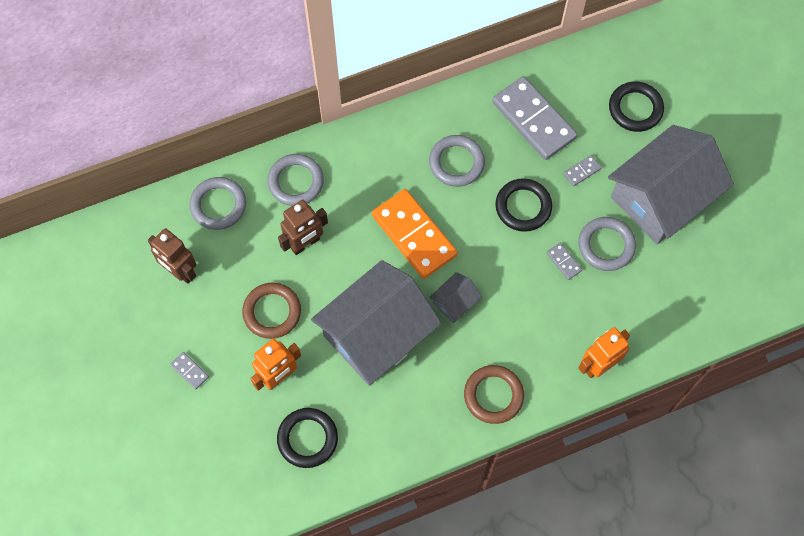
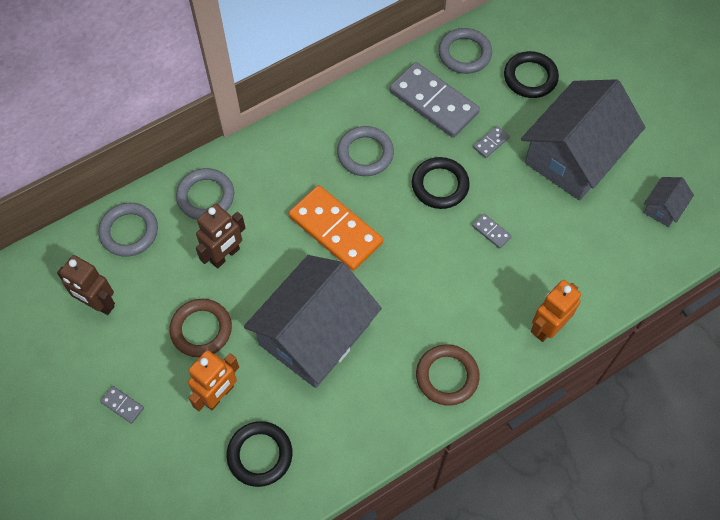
camera: 10 degrees left, 5 degrees down
grey house [429,272,482,323] -> grey house moved to [643,177,694,227]
grey ring [578,217,636,271] -> grey ring moved to [438,28,492,74]

